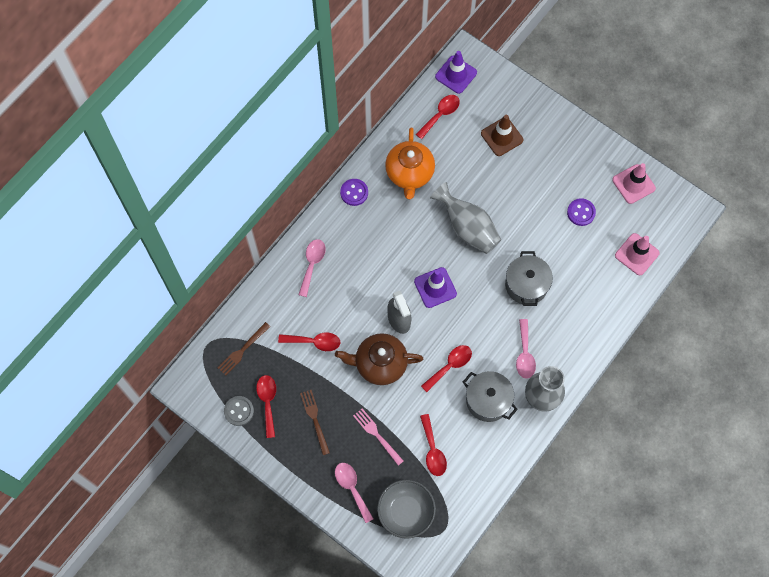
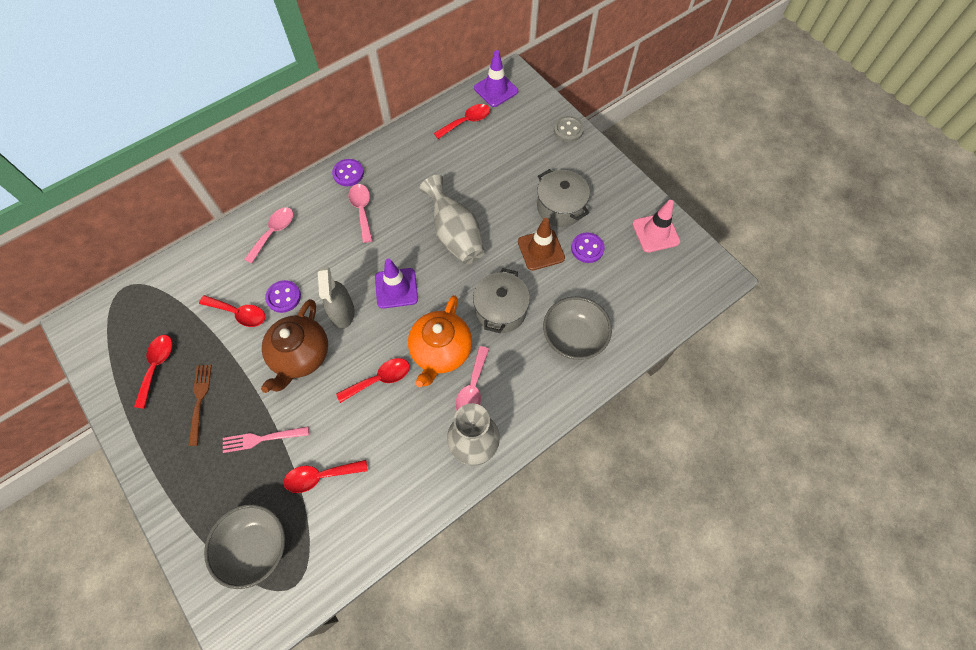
camera: 15 degrees right, 5 degrees down
brown fork [218,322,270,376] -> none
grey button [224,396,254,426] -> grey button moved to [554,116,584,142]
brown teapot [335,333,423,385] -> brown teapot turned 90 degrees counterclockwise [261,299,328,393]
pink spoon [335,463,374,523] -> pink spoon moved to [349,184,373,243]
pink fork [353,409,403,466] -> pink fork turned 75 degrees counterclockwise [223,426,309,453]
orange teapot [385,127,435,199] -> orange teapot moved to [408,295,472,387]
red spoon [420,414,447,476] -> red spoon turned 75 degrees clockwise [283,460,368,493]
grey pot [463,371,518,422] -> grey pot moved to [537,169,590,227]
brown traffic cone [481,115,523,156] -> brown traffic cone moved to [518,218,565,271]
pink traffic cone [615,233,660,275] -> none
none -> purple button [265,280,301,313]
none -> grey bowl [543,297,612,360]

